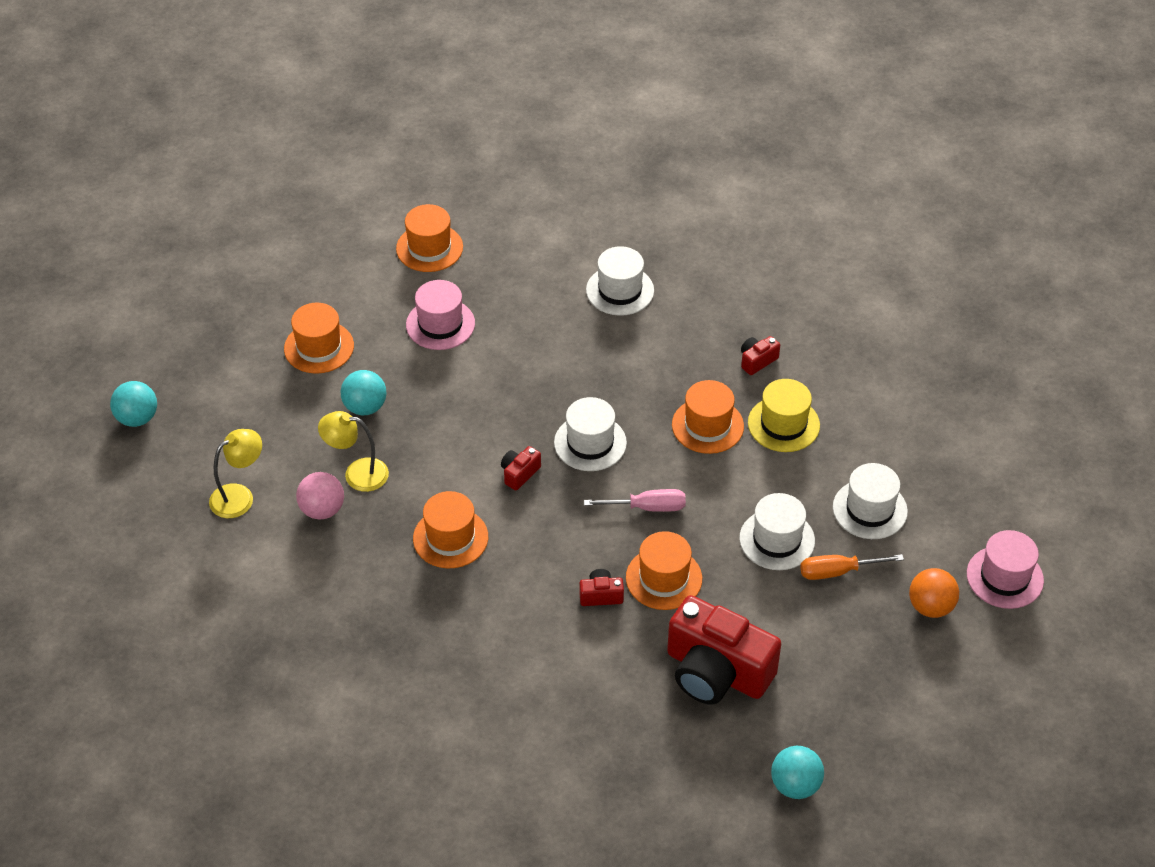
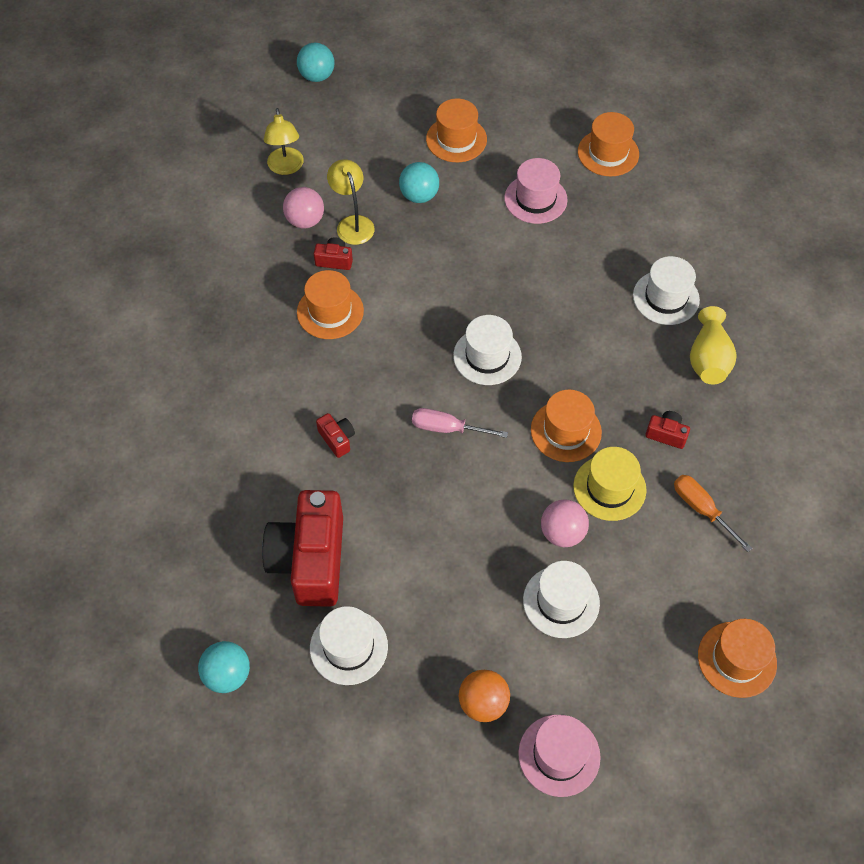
camera: 60 degrees right, 10 degrees up
yellow lamp [209,429,262,518] -> yellow lamp turned 60 degrees clockwise [264,108,304,175]
red camera [501,446,541,491] -> red camera moved to [314,237,353,270]
pink screwdriver [584,489,686,512] -> pink screwdriver turned 135 degrees clockwise [412,408,508,438]
orange hat [626,531,702,610] -> orange hat moved to [698,619,777,698]
white hat [739,493,815,570] -> white hat moved to [310,606,388,685]
orange screwdriver [800,554,904,580] -> orange screwdriver moved to [674,475,753,552]
none -> pink ball [541,499,589,547]
none -> yellow vase [690,306,736,385]

